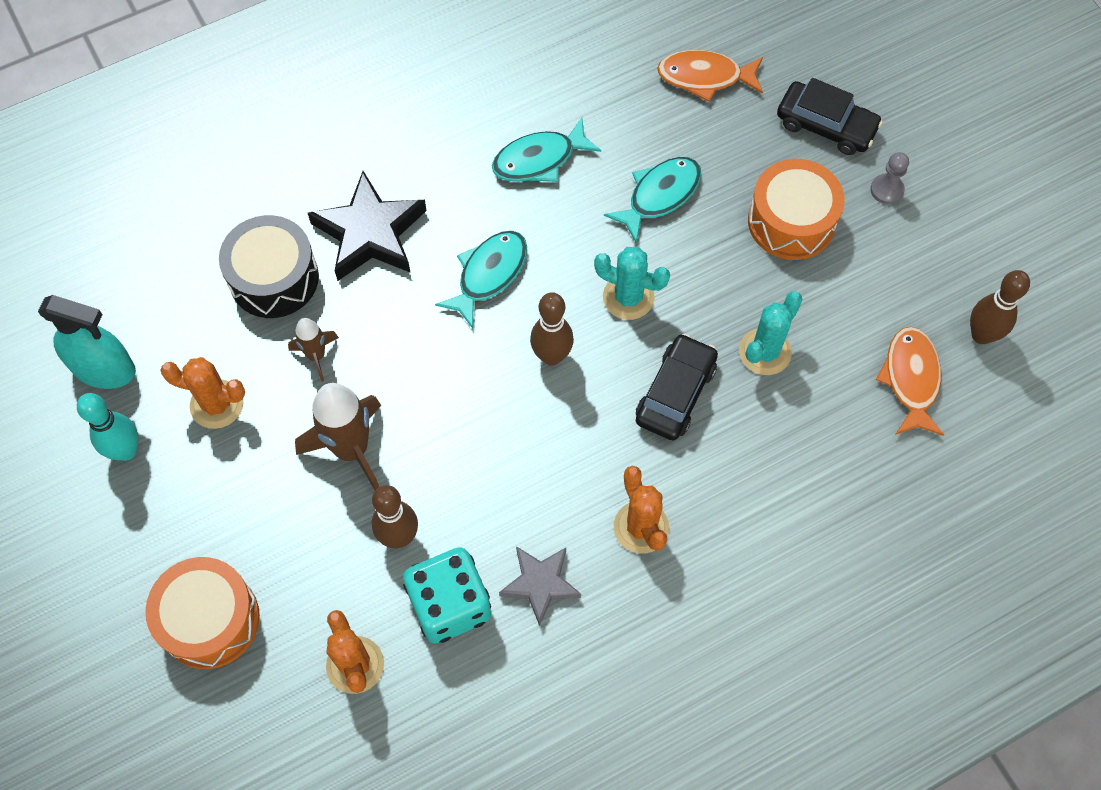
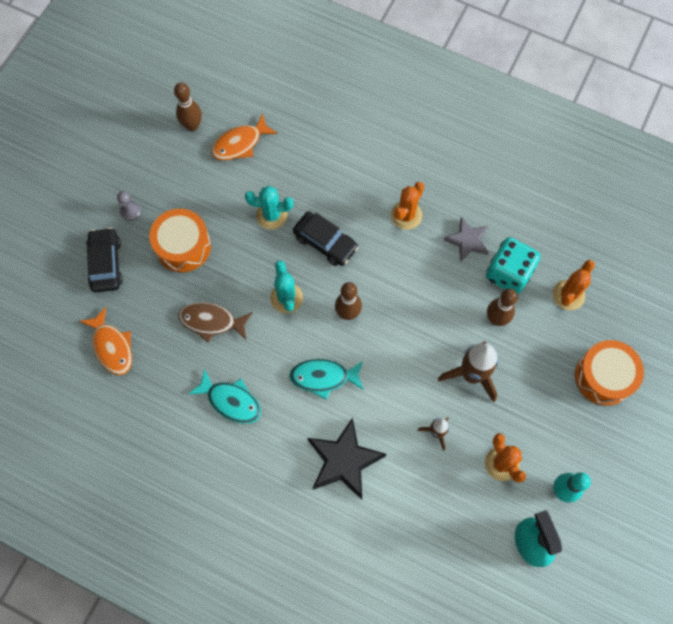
camera: 125 degrees left, 5 degrees up
black drum [219,215,319,318] -> none
turquoise fish [604,157,701,242] -> brown fish [178,302,252,343]
black car [636,334,718,441] -> black car turned 135 degrees counterclockwise [293,211,358,266]

